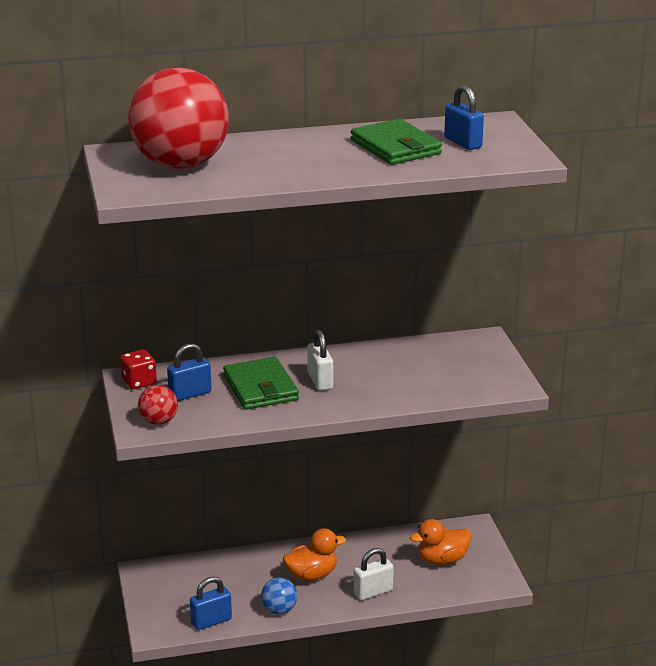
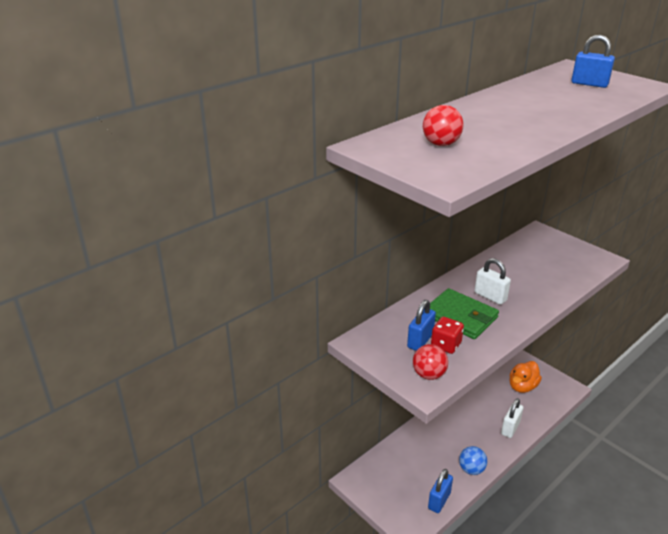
camera: 30 degrees left, 5 degrees up
red dice [120,349,157,389] -> red dice moved to [431,317,464,354]
red ball [128,68,229,169] -> red ball [423,105,464,146], size x0.42
orange duck [283,528,346,581] -> none
green wallet [351,119,442,165] -> none

